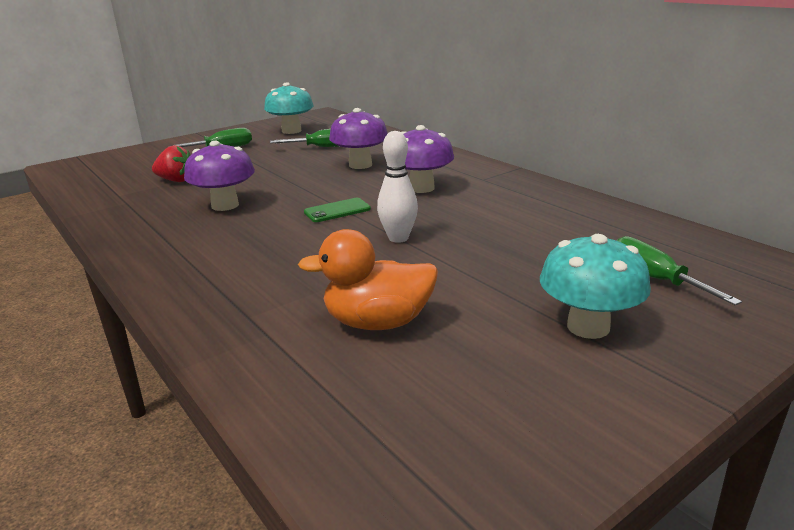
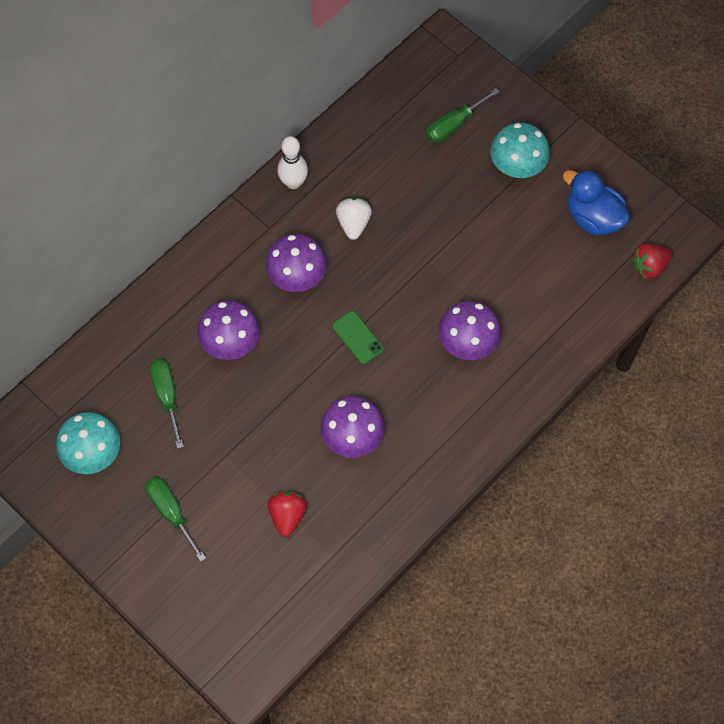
camera: 100 degrees left, 40 degrees up
orange duck [298,229,438,330] -> none
white bowling pin [377,131,418,243] -> white bowling pin moved to [277,136,308,189]
none -> white strawberry [336,198,372,240]
none -> purple mushroom [439,301,501,360]
none -> blue duck [563,169,630,236]
none -> red strawberry [631,243,673,279]

